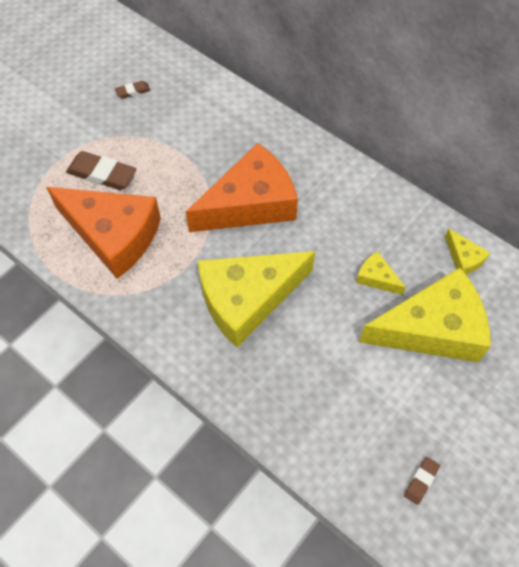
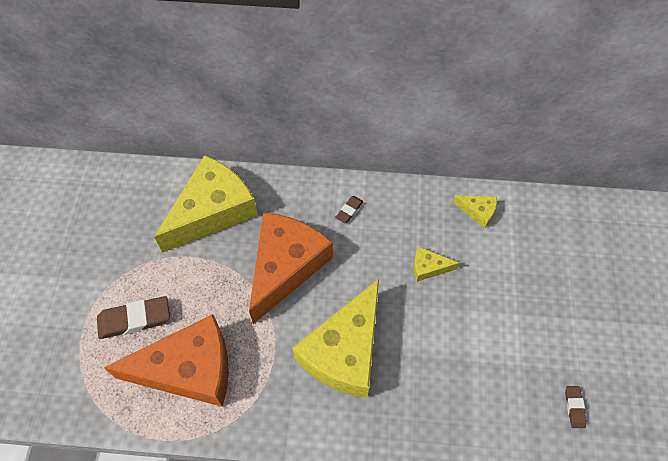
camera: 35 degrees left, 0 degrees up
brown eraser [115,81,151,99] -> brown eraser moved to [335,196,364,223]
yellow cheese [359,268,491,362] -> yellow cheese moved to [154,155,258,253]

